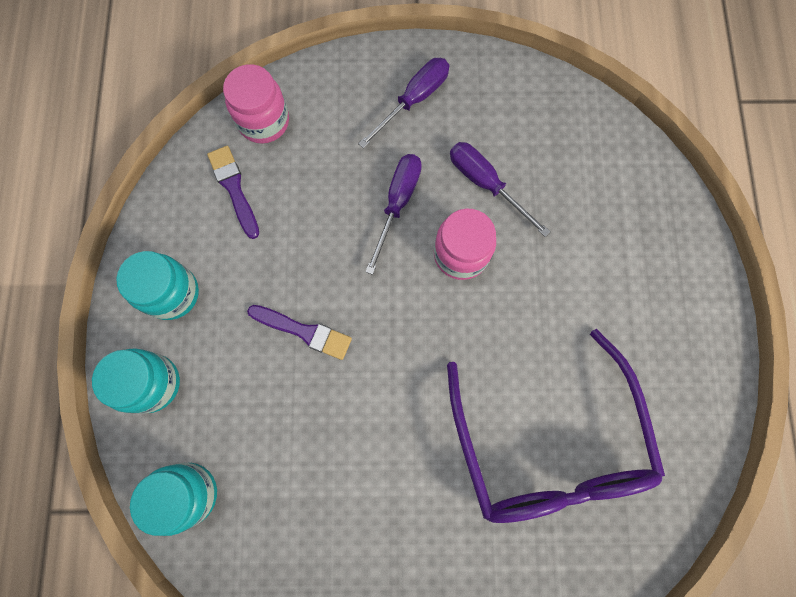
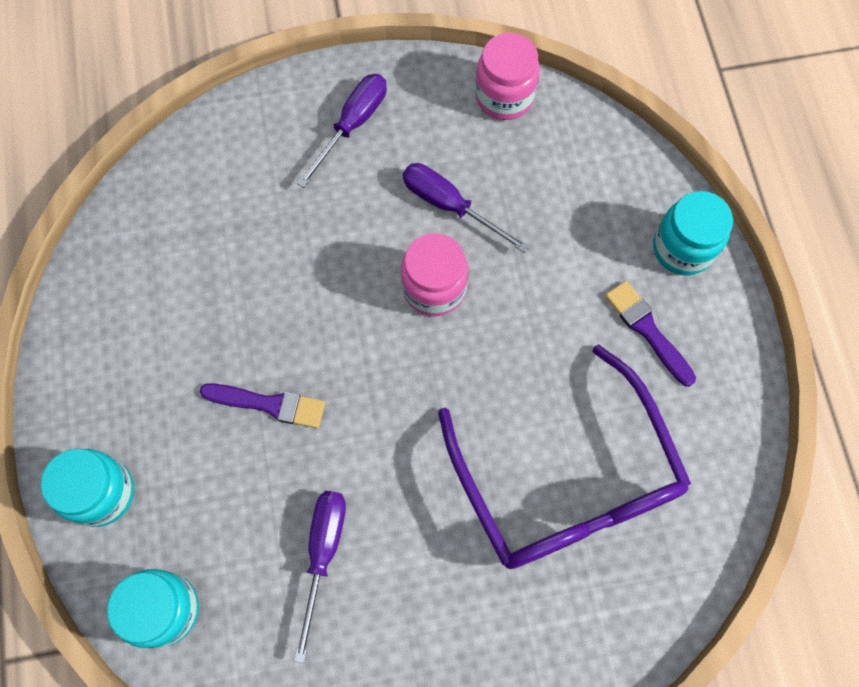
camera: 10 degrees left, 5 degrees down
turquoise jar [116,251,199,320] -> turquoise jar moved to [653,191,733,275]
purple brush [207,146,259,239] -> purple brush moved to [605,281,696,386]
pink jar [223,64,289,144] -> pink jar moved to [475,33,540,120]
purple screwdriver [365,154,422,275] -> purple screwdriver moved to [294,491,346,663]

